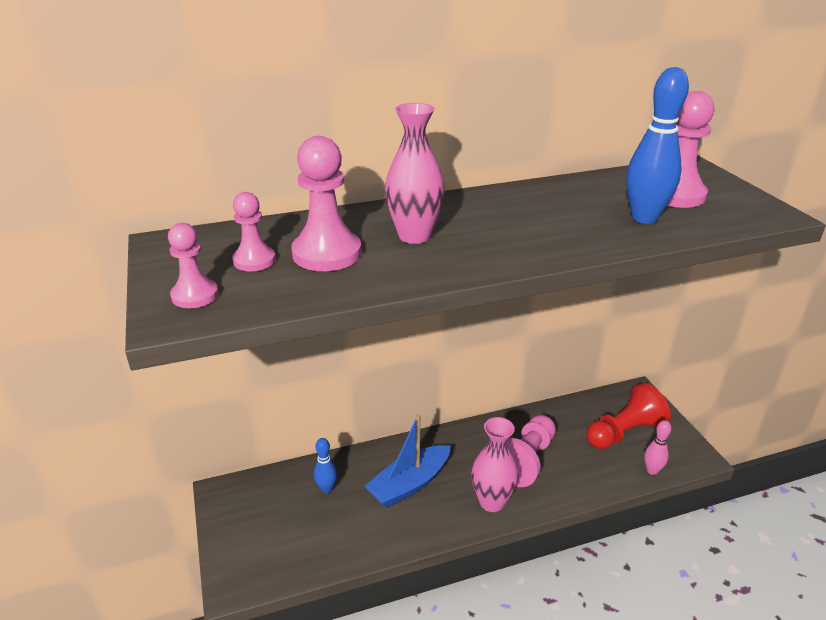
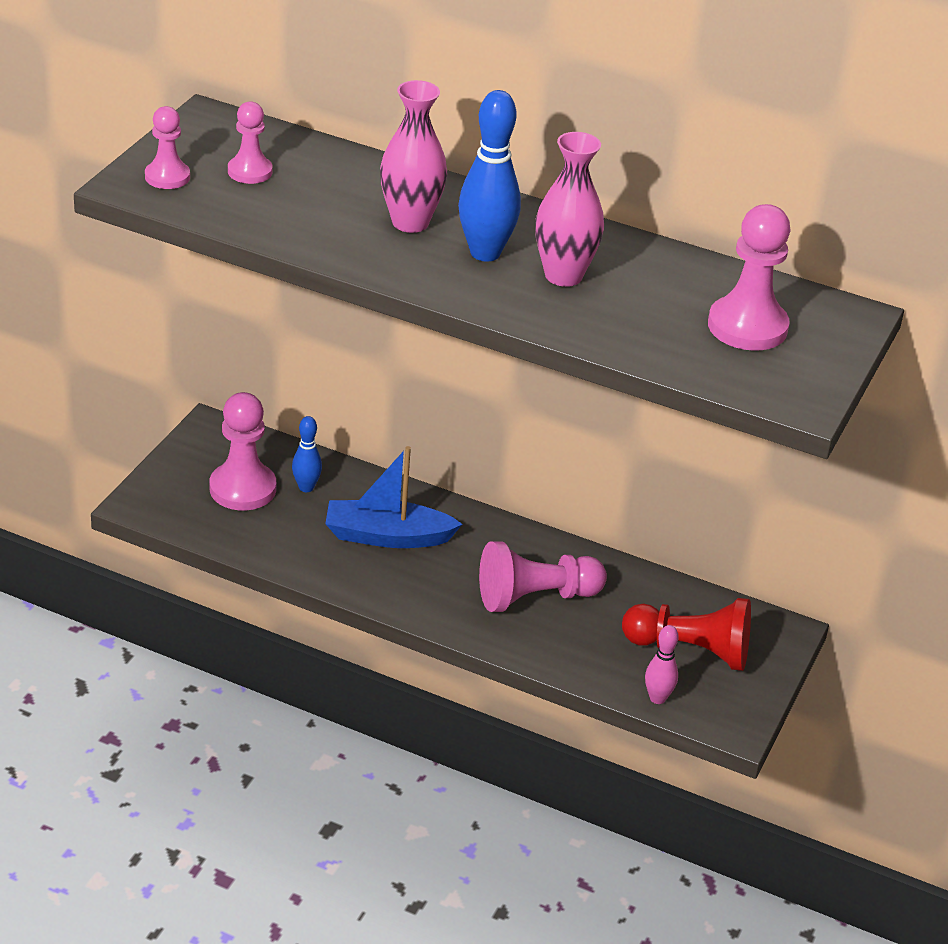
camera: 40 degrees right, 5 degrees up
pink pawn [291,136,362,271] -> pink pawn moved to [210,392,276,510]
pink vase [471,417,519,512] -> pink vase moved to [535,132,604,287]
blue bowling pin [626,67,689,224] -> blue bowling pin moved to [458,90,521,262]

